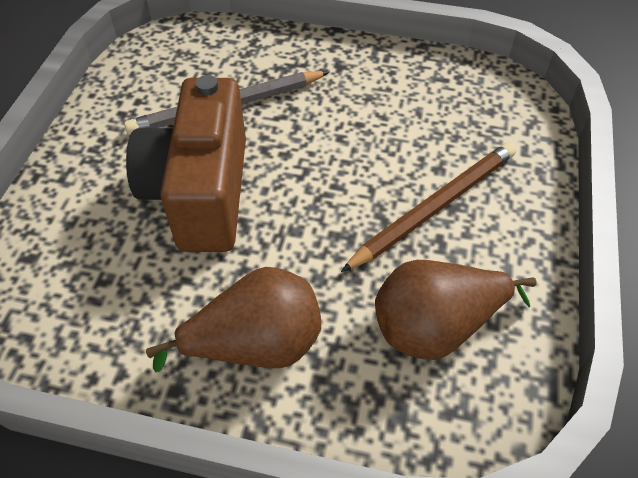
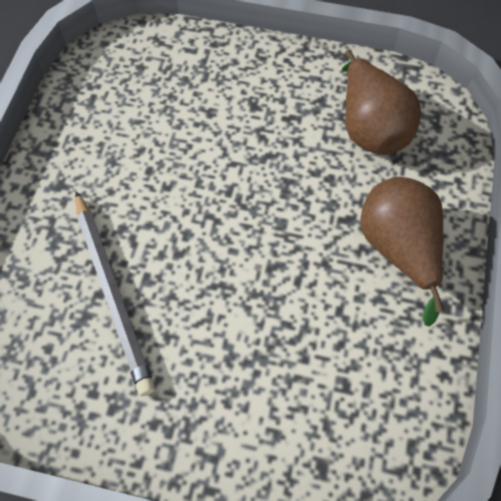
camera: 90 degrees left, 10 degrees up
brown camera [126,75,246,252] -> none
brown pencil [341,142,516,272] -> none

